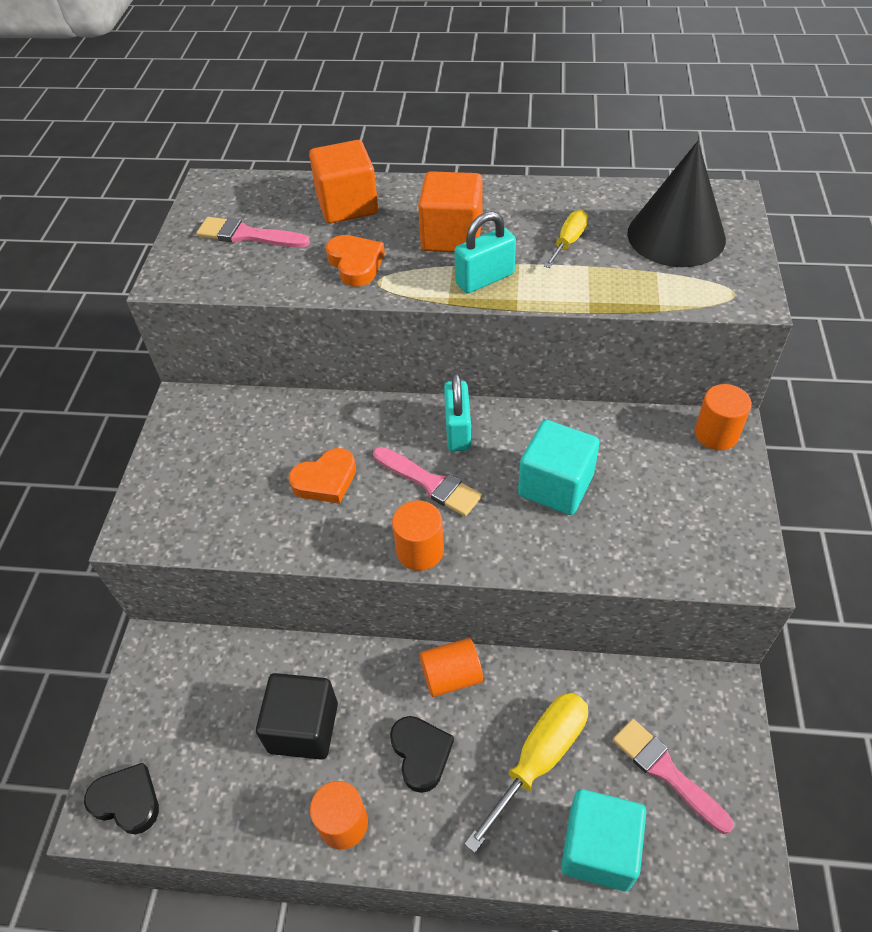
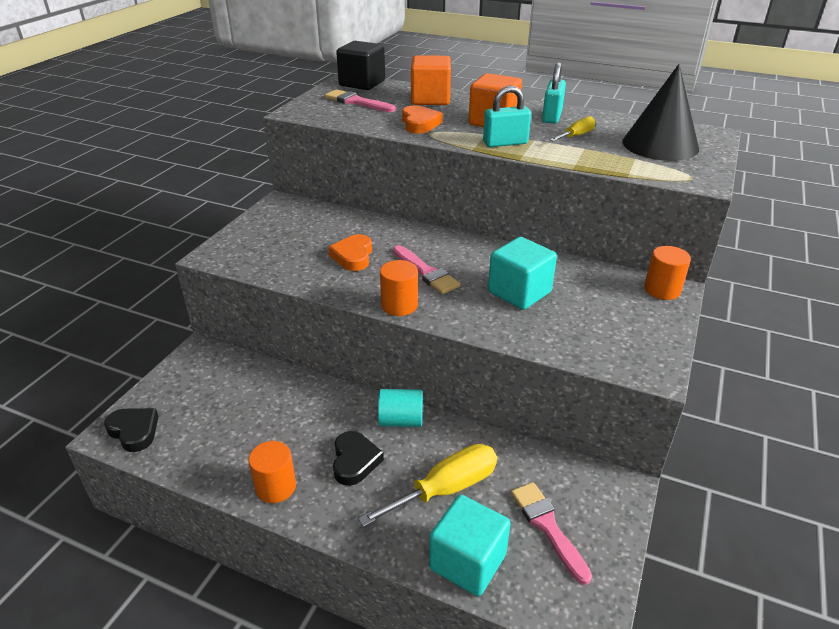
camera: 15 degrees right, 15 degrees down
black cube [256,673,338,760] -> black cube moved to [336,41,385,90]
orange heart [289,448,356,504] -> orange heart turned 105 degrees clockwise [328,234,372,271]
orange cylinder [420,638,483,697] -> turquoise cylinder [378,389,423,427]
turquoise padlock [444,373,471,451] -> turquoise padlock moved to [542,62,566,124]

